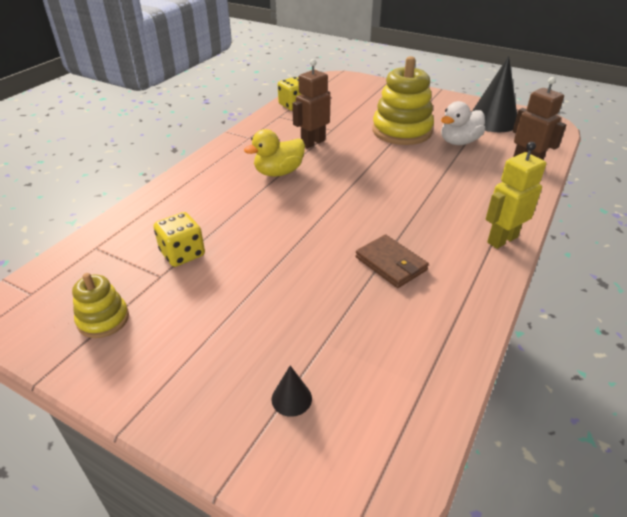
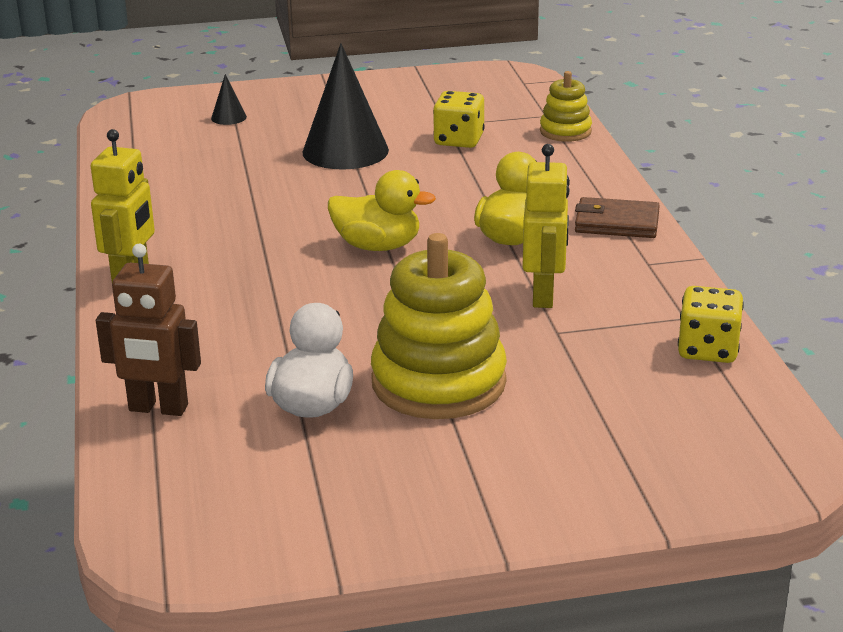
camera: 140 degrees right, 10 degrees down
yellow stacking toy [72,273,129,338] -> yellow stacking toy moved to [540,71,592,142]
brown robot [292,59,331,149] -> yellow robot [523,144,570,308]
brown wallet [355,235,429,288] -> brown wallet moved to [575,197,660,238]
black cone [472,56,517,132] -> black cone moved to [302,43,389,170]
none -> yellow duck [328,170,436,251]

